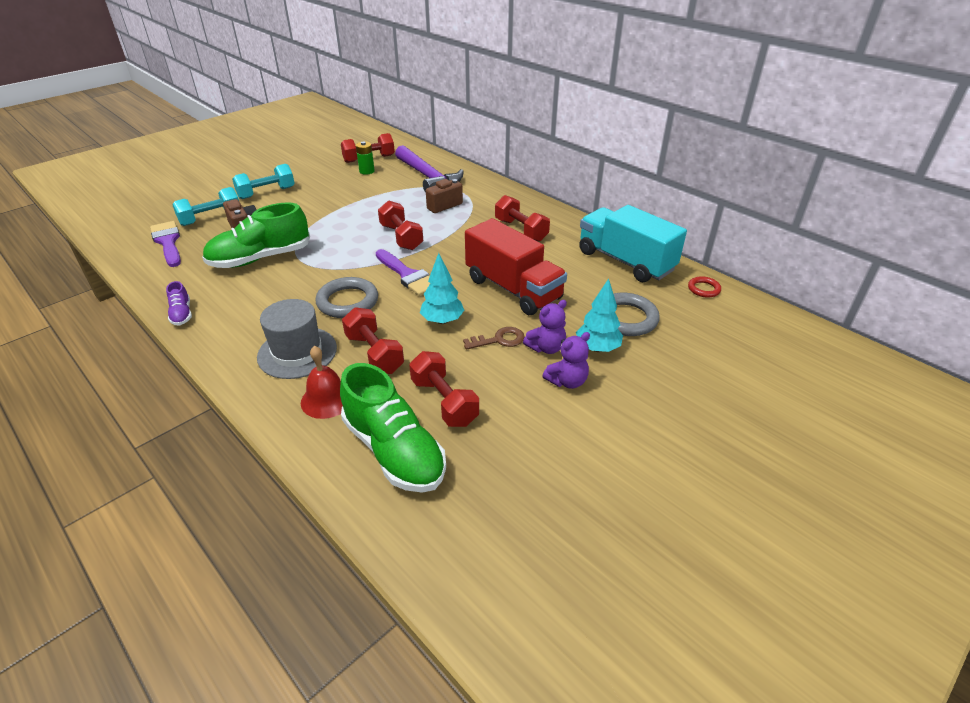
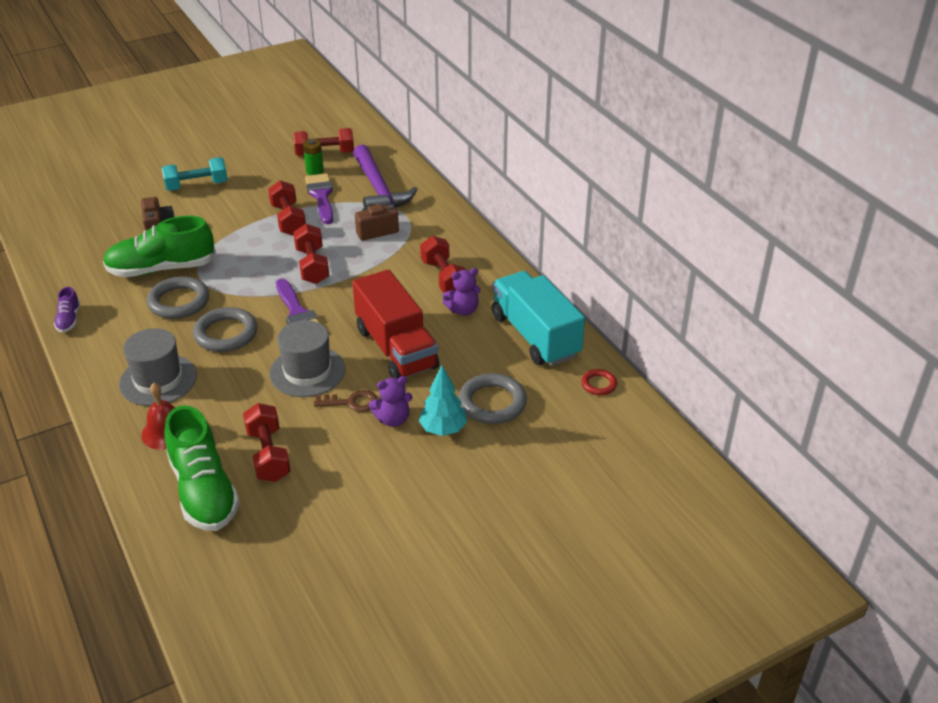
camera: 15 degrees right, 0 degrees up
purple brush [150,221,181,267] -> purple brush moved to [305,173,333,224]
turquoise dumbbell [173,187,239,226] -> none
red dumbbell [342,307,404,374] -> red dumbbell moved to [268,181,306,236]
turquoise tree [420,253,465,324] -> grey hat [269,320,345,397]
purple teddy bear [542,332,590,389] -> purple teddy bear moved to [442,268,480,316]
none -> grey ring [147,276,209,319]

